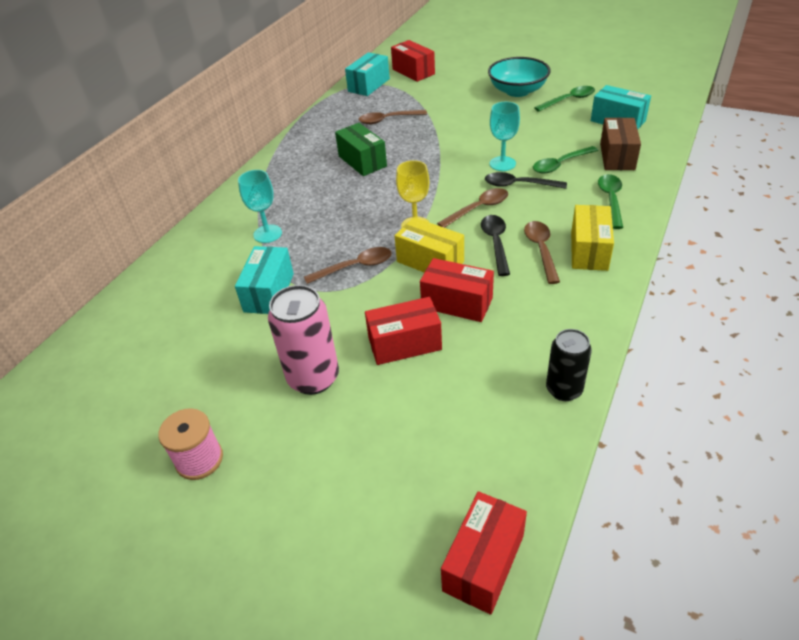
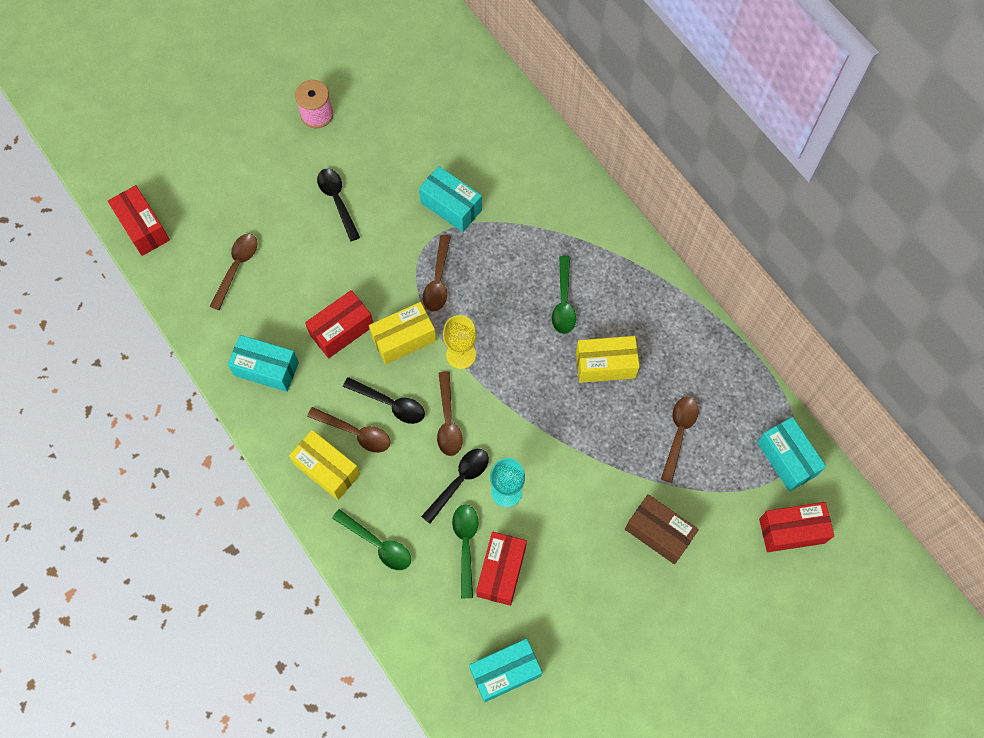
camera: 115 degrees right, 25 degrees up
turquoise goblet [238,170,282,243] -> none
pink can [268,285,339,395] -> black spoon [317,168,360,241]
green box [335,123,387,176] -> yellow box [576,336,640,383]
red box [365,297,442,365] -> red box moved to [476,532,527,606]
turquoise bowl [488,57,551,97] -> none
green spoon [534,86,595,112] -> green spoon moved to [552,256,576,334]
black can [546,329,592,401] -> none
brown box [600,118,641,170] -> brown box moved to [625,494,699,564]
none -> brown spoon [210,234,258,310]
none -> turquoise box [228,335,299,392]

